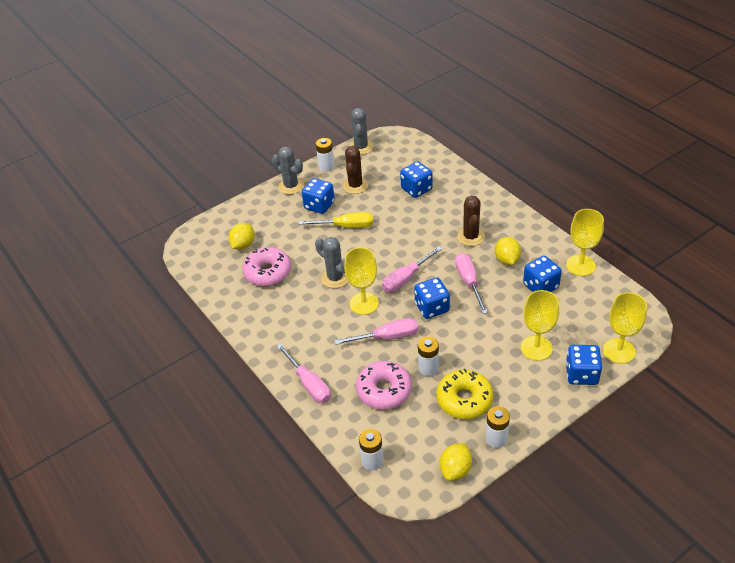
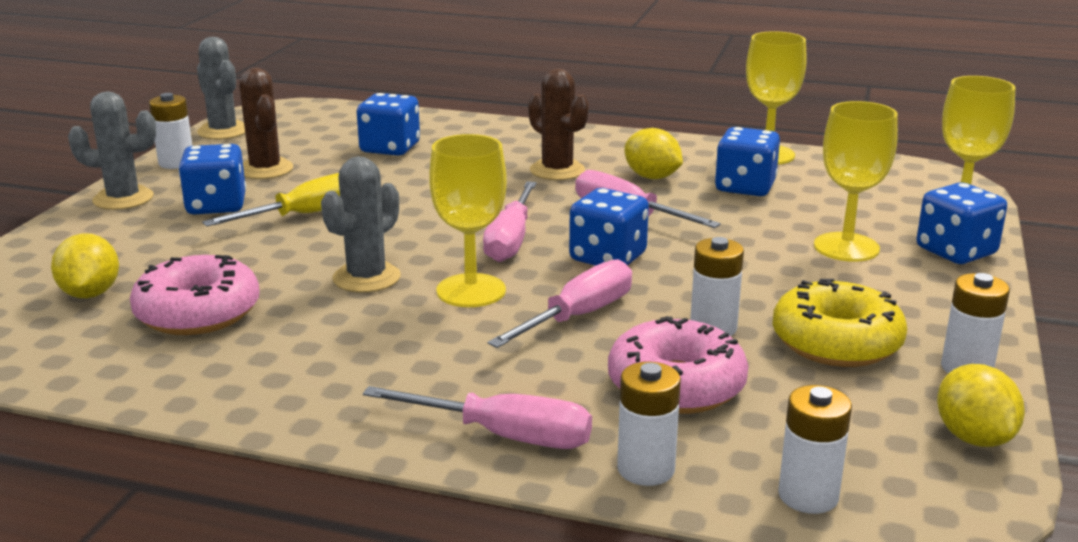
camera: 40 degrees left, 20 degrees down
grey cactus [315,237,348,288] -> grey cactus turned 60 degrees counterclockwise [321,156,401,293]
none -> white battery [617,362,681,486]

